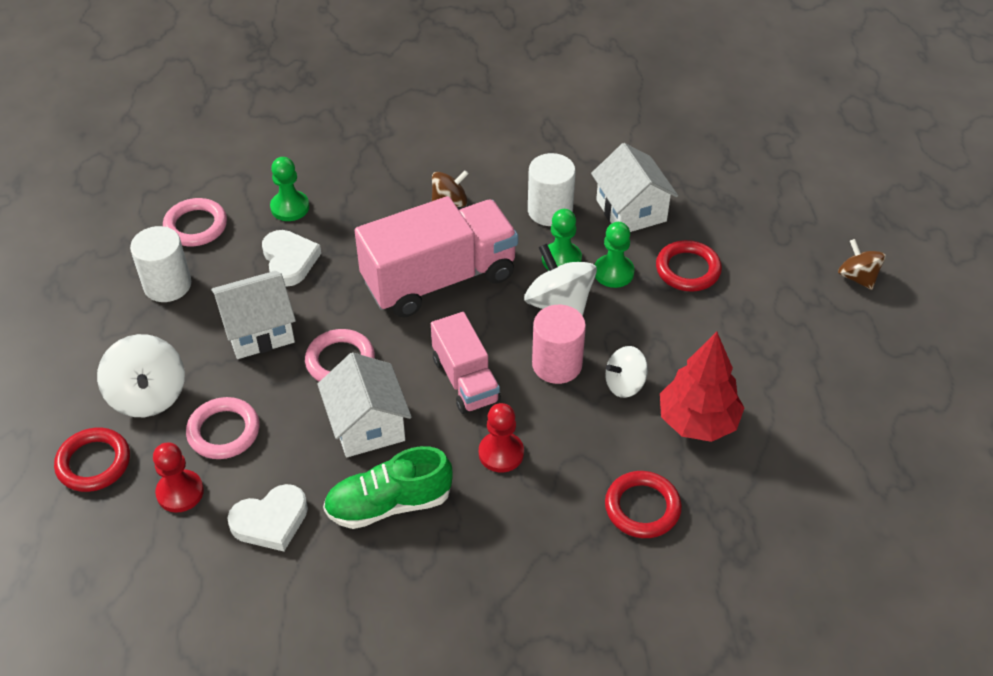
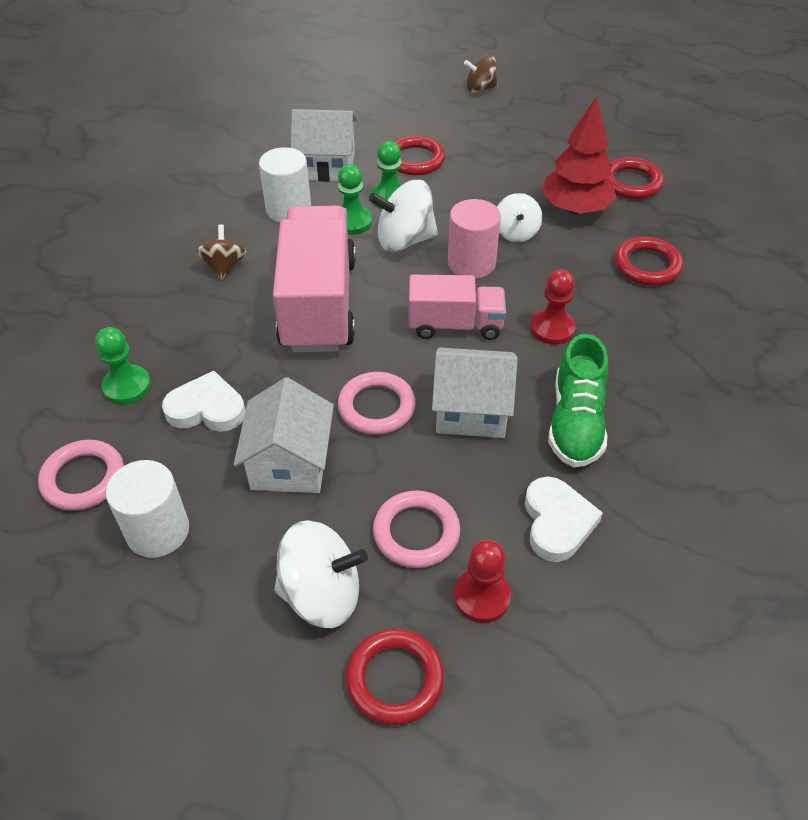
camera: 65 degrees left, 0 degrees up
none -> red ring [609,157,664,199]

